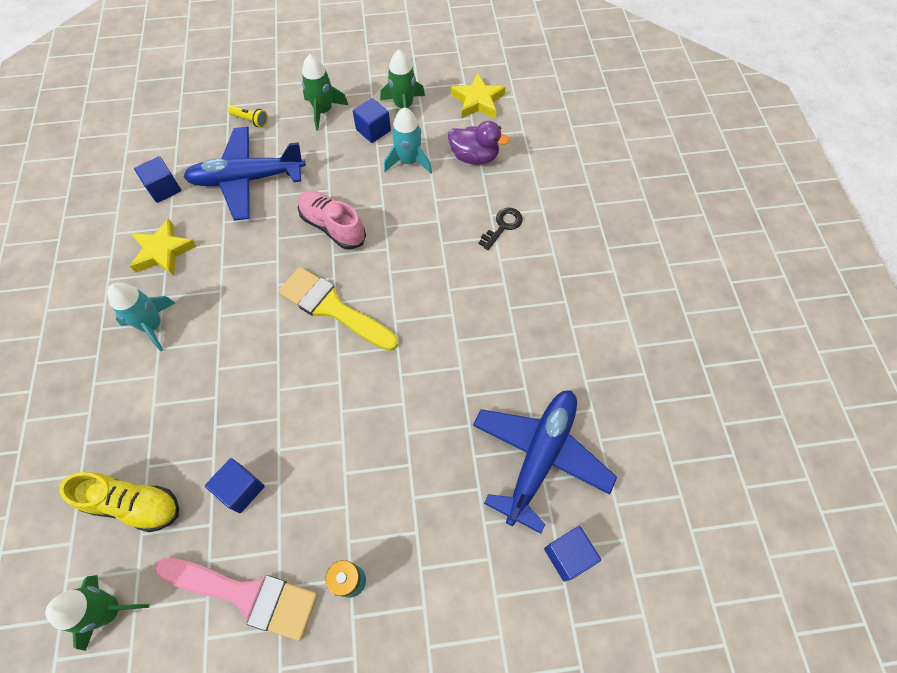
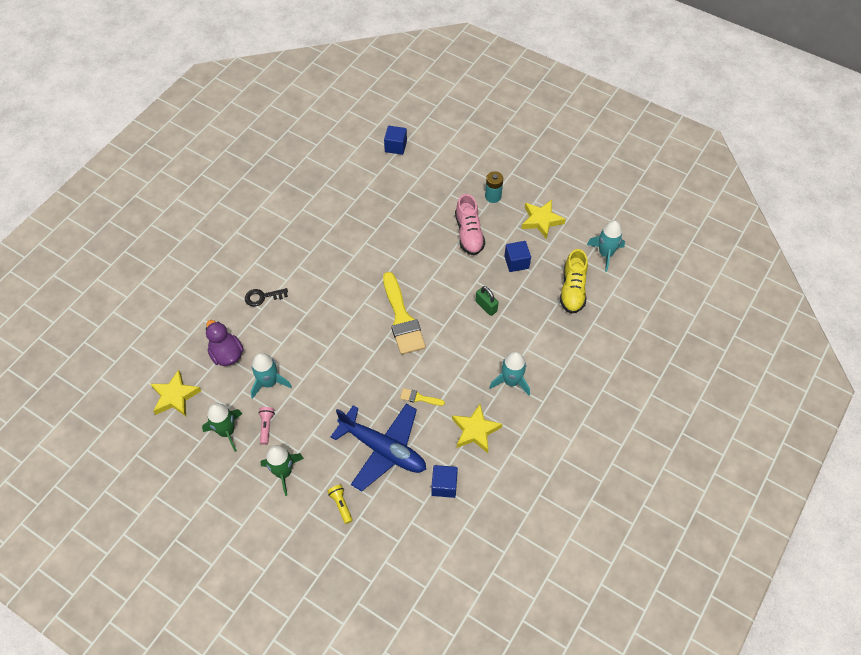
camera: 140 degrees left, 5 degrees down
green rocket [45,575,150,651] -> turquoise rocket [587,220,625,272]
yellow shoe [59,472,179,532] -> yellow shoe turned 135 degrees counterclockwise [560,249,588,314]
pink brush [155,558,318,641] -> yellow star [521,200,566,239]
pink shoe [298,191,366,250] -> pink shoe moved to [455,194,485,255]
blue cube [353,98,391,143] -> pink flashlight [259,407,275,445]
blue plane [473,390,617,534] -> none
none -> yellow brush [400,388,445,406]
none -> green padlock [476,286,499,316]

